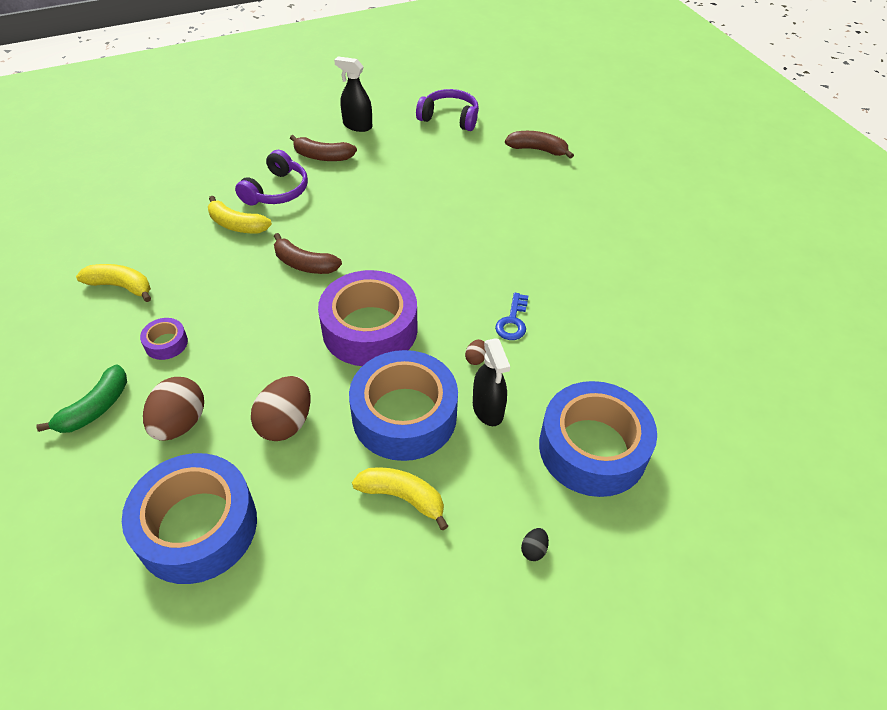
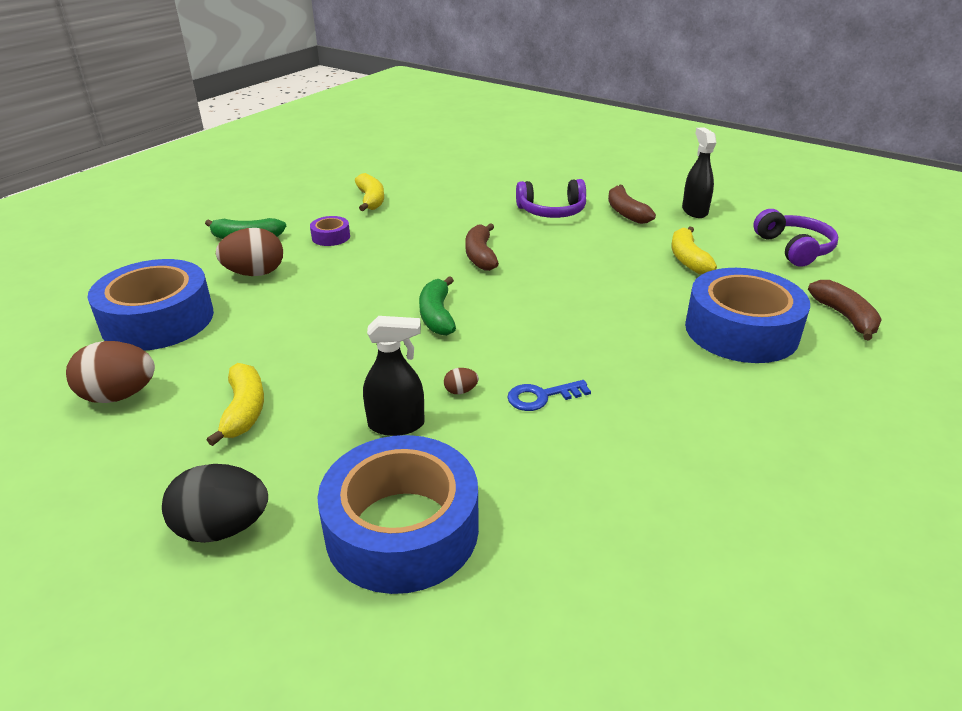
camera: 60 degrees right, 15 degrees down
yellow banana [208,196,272,233] -> yellow banana moved to [672,226,717,274]
brown egg [251,376,310,441] -> brown egg moved to [66,341,155,403]
purple tape [318,270,418,366] -> green banana [419,276,456,336]
blue tape [349,350,458,461] -> blue tape moved to [685,268,810,363]
black spray bottle [473,338,510,426] -> black spray bottle turned 135 degrees counterclockwise [363,316,425,436]
black egg [521,528,549,561] -> black egg [162,464,268,543], size x2.29

